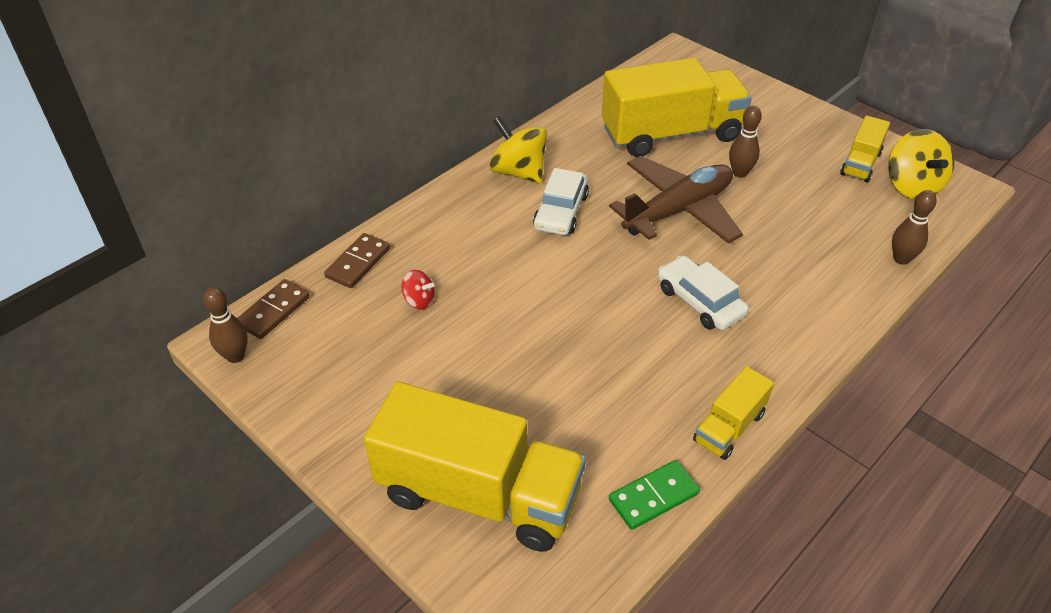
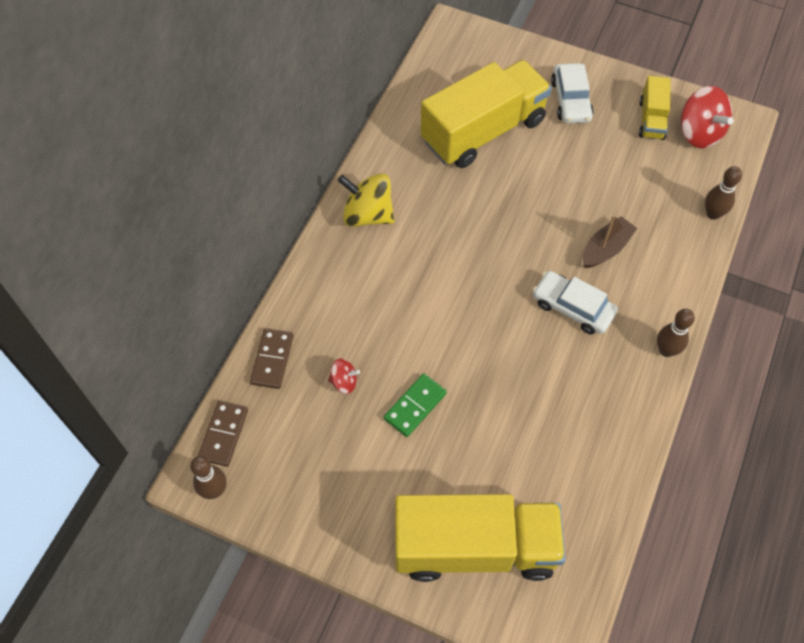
camera: 20 degrees left, 15 degrees up
white car [533,168,589,235] -> white car moved to [551,63,594,123]
brown plane [609,156,743,244] -> none
green domino [609,460,700,530] -> green domino moved to [384,373,447,437]
yellow truck [693,366,774,460] -> none
brown bowling pin [729,106,762,178] -> brown bowling pin moved to [657,309,695,357]
yellow spinning top [888,129,954,200] -> red spinning top [681,86,734,148]
none -> brown boat [583,215,637,268]

